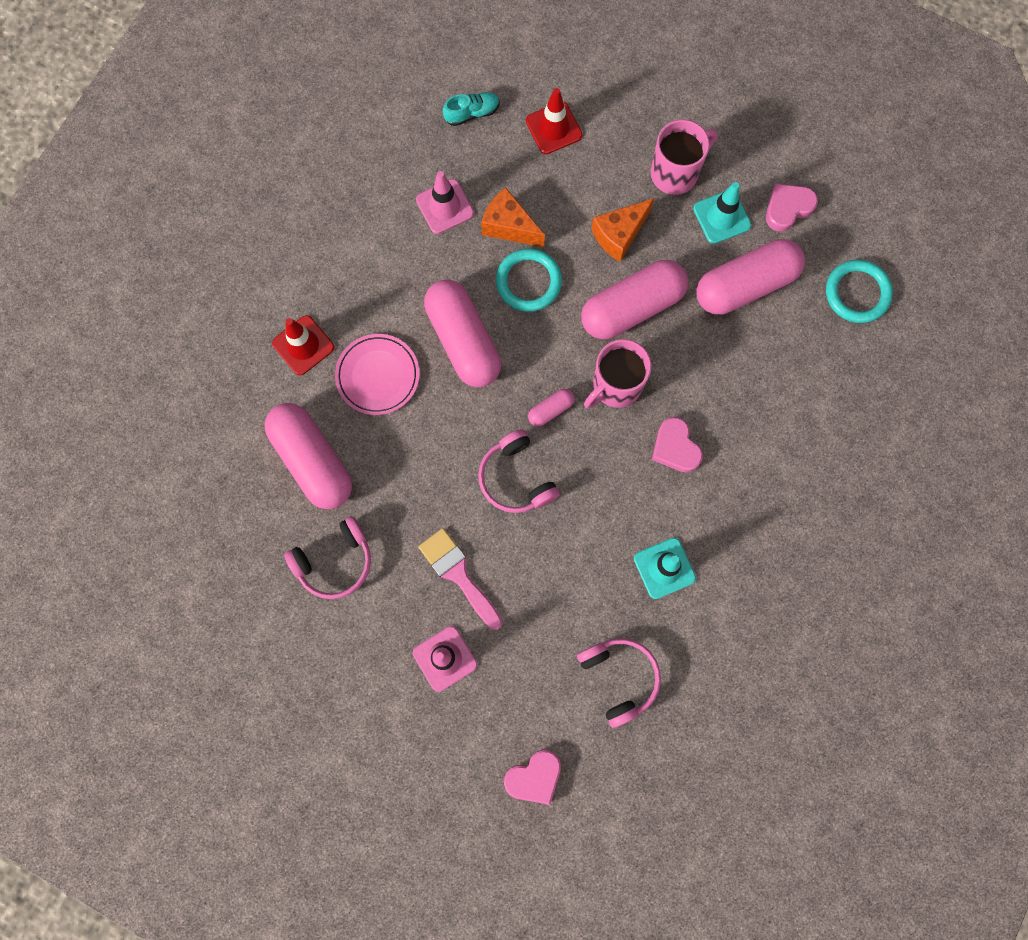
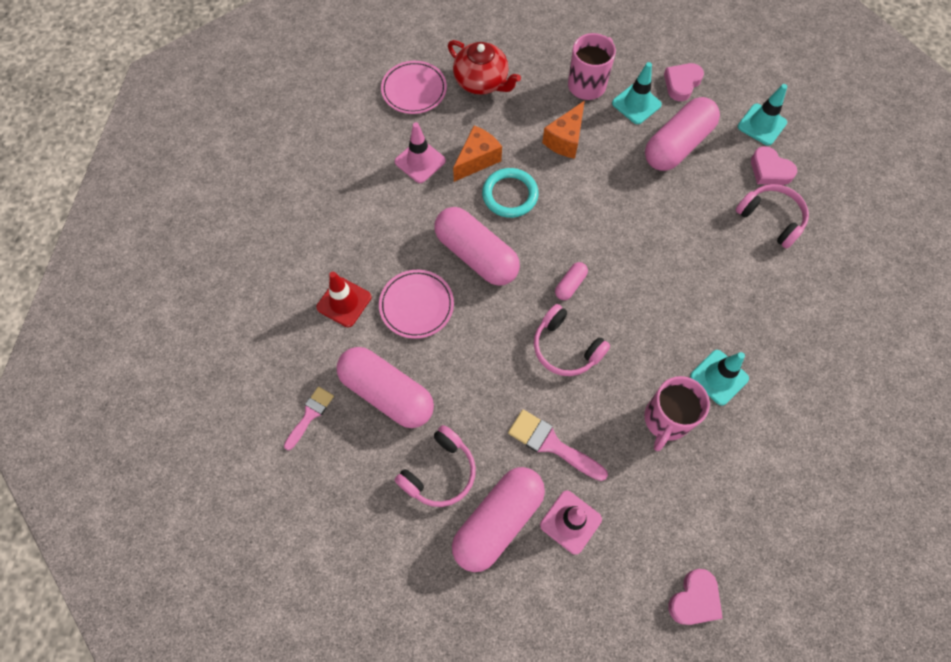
camera: 20 degrees left, 10 degrees down
turquoise shoe [443,92,500,126] -> pink plate [381,61,447,114]
orange cheese [481,187,545,247] -> orange cheese turned 120 degrees clockwise [453,126,502,182]
red traffic cone [526,88,583,154] -> red teapot [448,40,521,95]
pink headphones [577,638,661,728] -> pink headphones moved to [736,184,809,249]
pink capsule [581,260,688,339] -> pink capsule moved to [452,467,545,572]
pink mug [584,339,651,409] -> pink mug moved to [644,376,710,451]
pink heart [652,417,703,473] -> pink heart moved to [751,146,797,185]
turquoise ring [826,260,893,323] -> turquoise traffic cone [738,84,787,146]
none -> pink brush [284,387,334,450]

